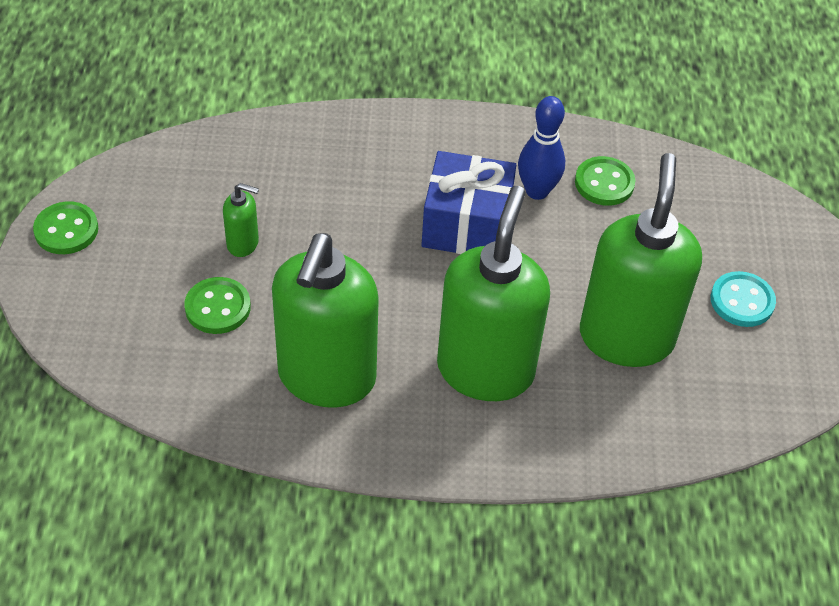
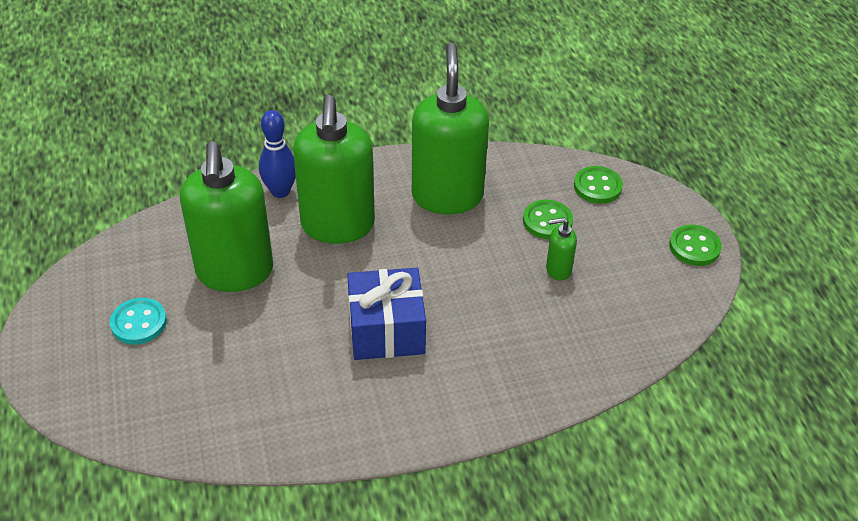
camera: 165 degrees right, 5 degrees down
blue bowling pin [518,96,565,200] -> blue bowling pin moved to [259,110,296,198]
green button [575,156,635,206] -> green button moved to [574,166,623,204]

